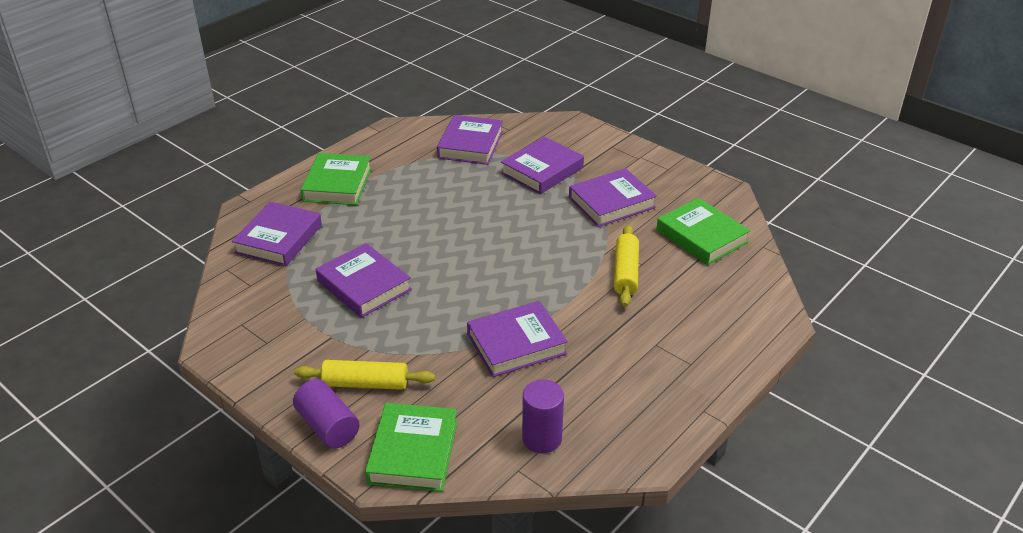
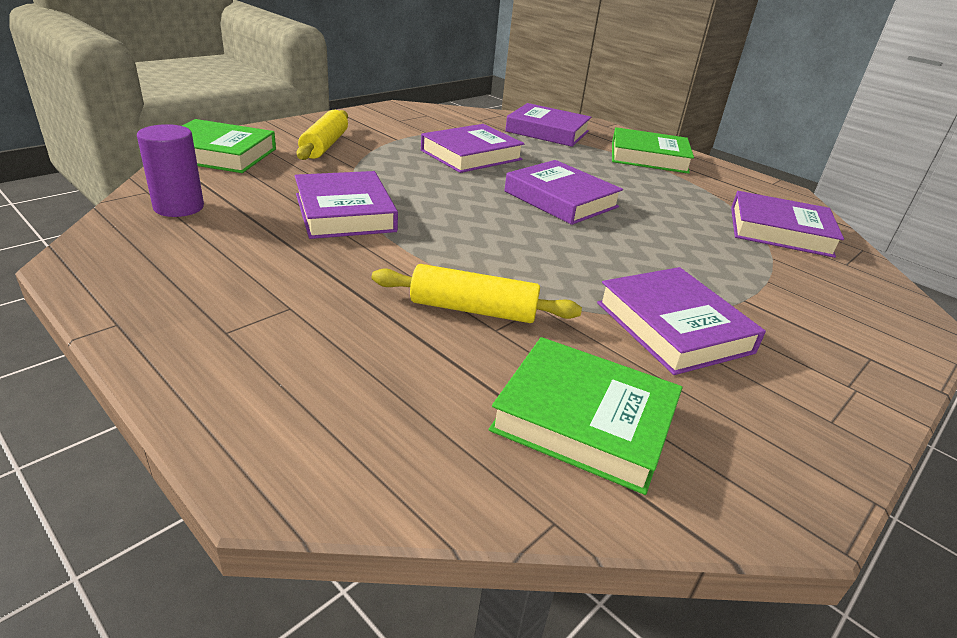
camera: 90 degrees right, 5 degrees down
purple cylinder [293,379,360,449] -> none
purple book [501,136,584,194] -> purple book moved to [505,160,623,225]
green book [656,198,750,265] -> green book turned 60 degrees clockwise [489,337,682,495]

